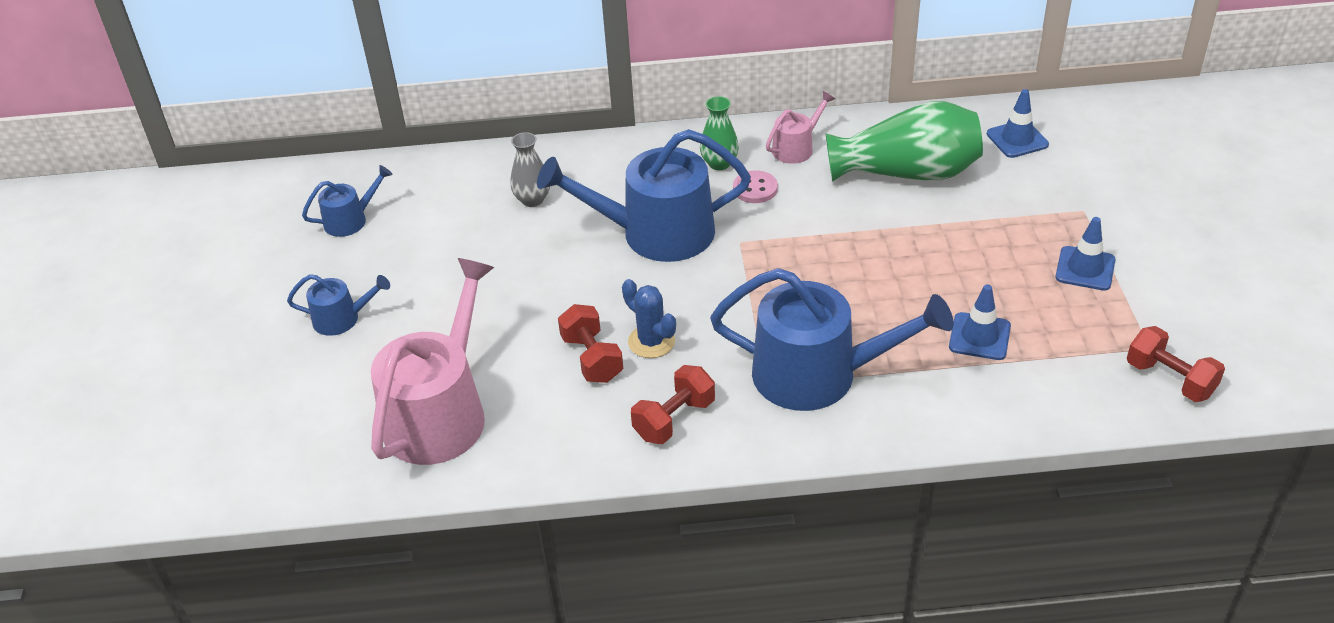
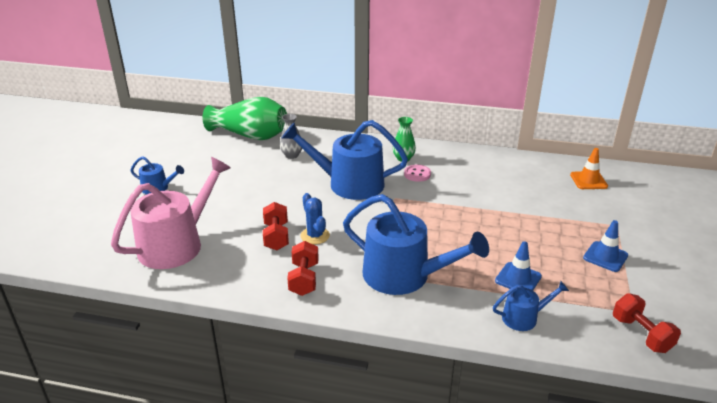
camera: 15 degrees right, 10 degrees down
blue watering can [302,165,392,237] -> blue watering can moved to [493,281,569,331]
red dumbbell [631,365,715,444] -> red dumbbell turned 60 degrees counterclockwise [287,241,319,296]
pink watering can [766,91,835,164] -> none
green vase [826,101,983,182] -> green vase moved to [203,97,287,140]
blue traffic cone [987,89,1049,158] -> orange traffic cone [570,148,608,189]

